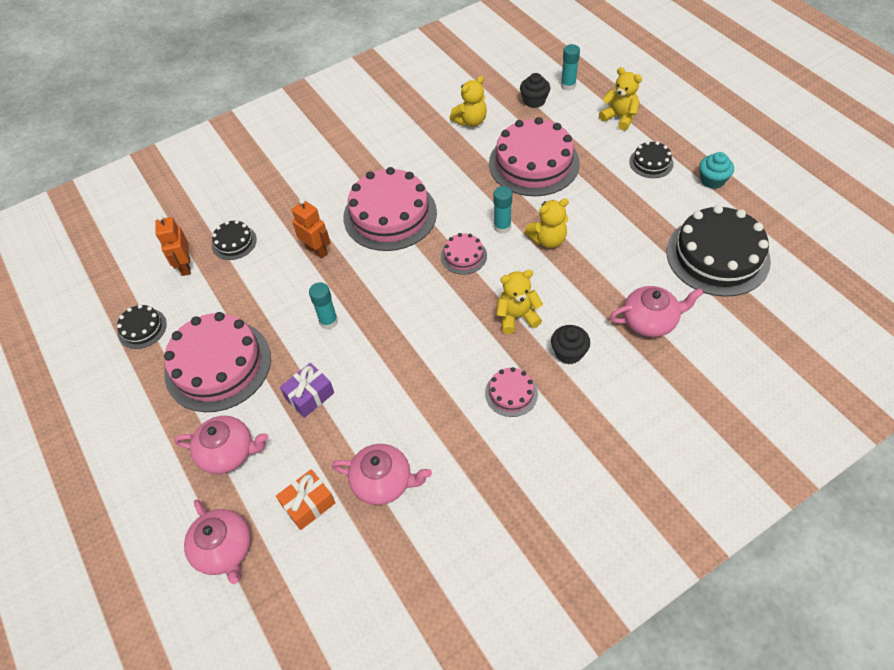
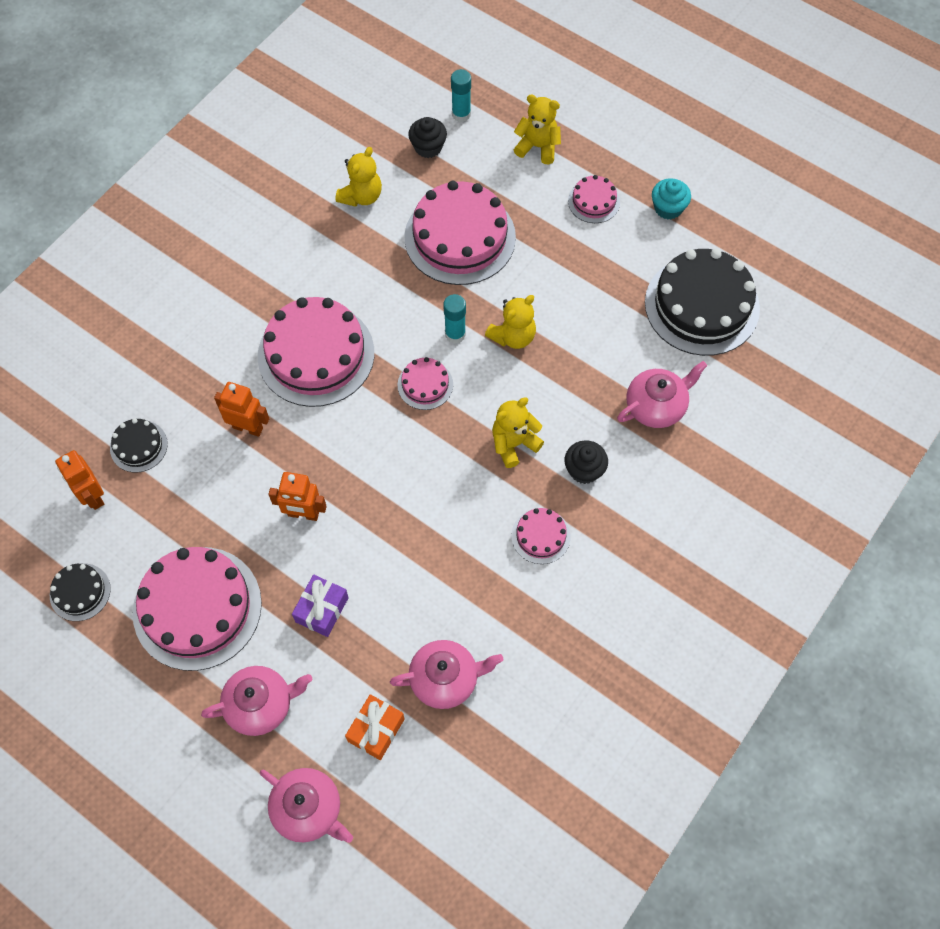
camera: 25 degrees left, 10 degrees up
turquoise glue stick [309,282,338,329] -> orange robot [268,472,327,521]
black cake [629,141,673,178] -> pink cake [568,175,620,223]

